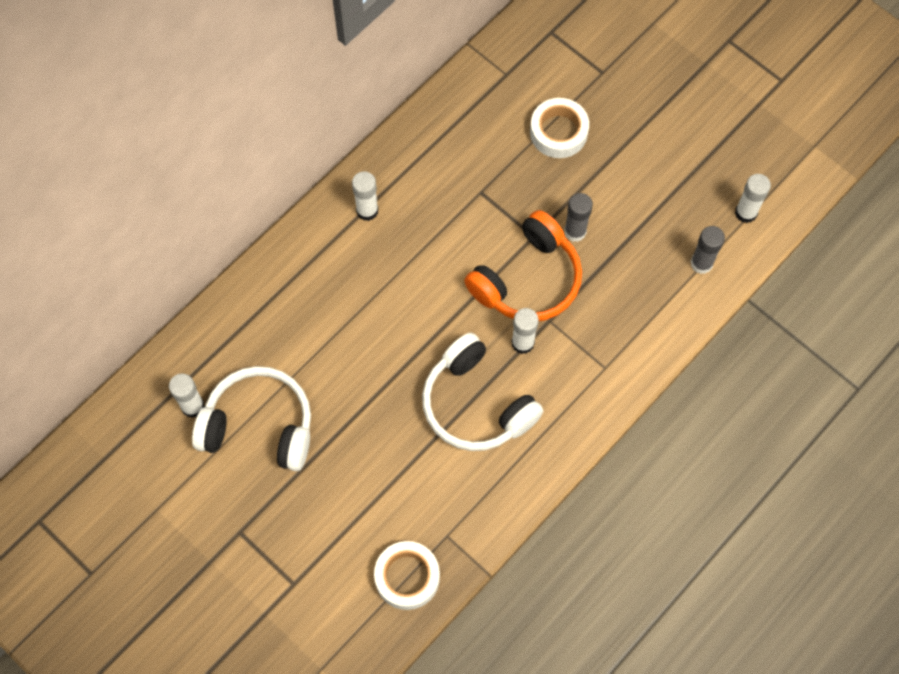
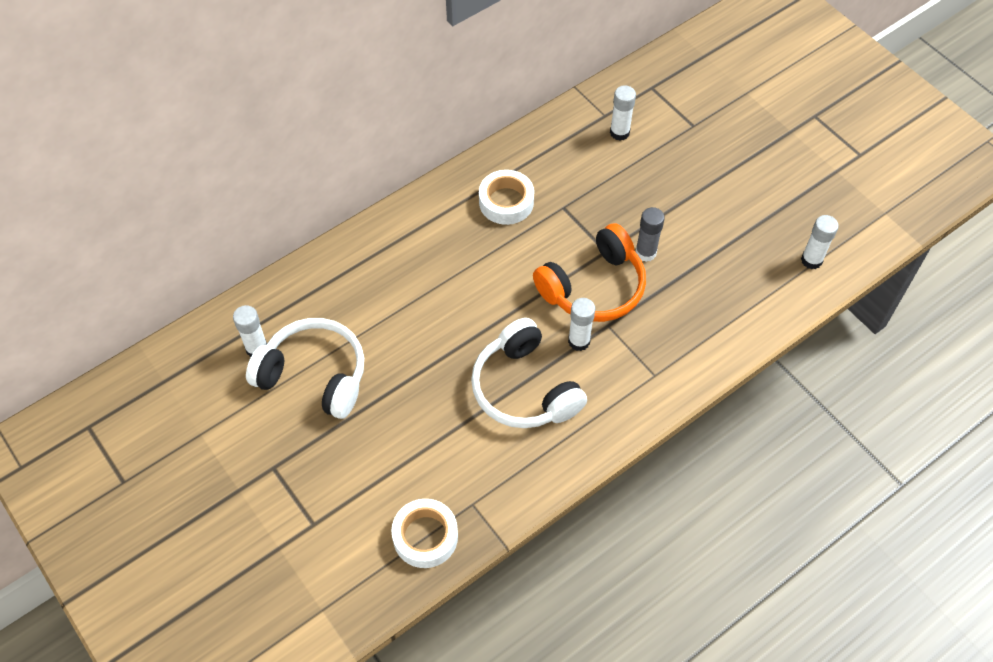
camera: 10 degrees right, 10 degrees down
white glue stick [352,171,379,221] -> white glue stick moved to [610,85,636,141]
white tape [530,98,589,158] -> white tape moved to [479,170,534,225]
grey glue stick [690,226,725,274] -> none

